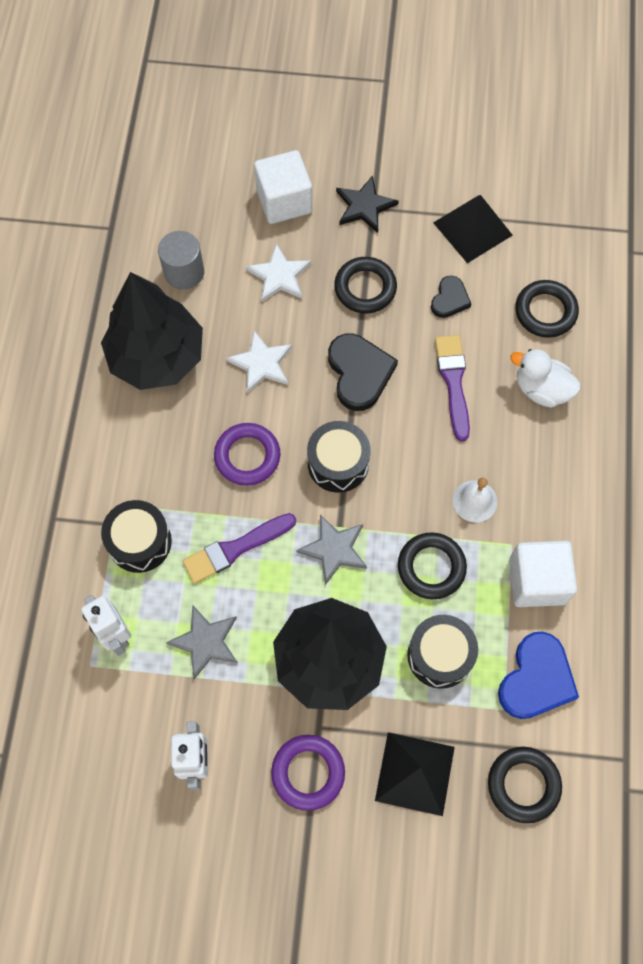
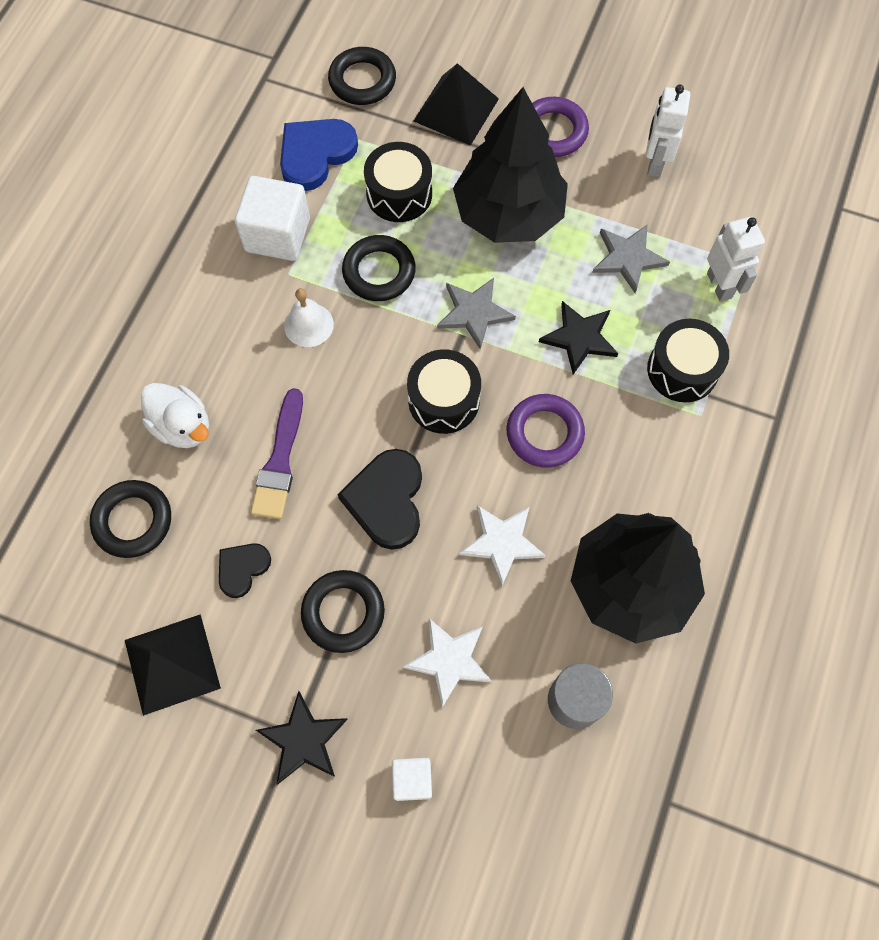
camera: 165 degrees left, 0 degrees up
purple brush [183,513,296,584] -> black star [539,301,618,374]
white cube [254,150,312,224] -> white cube [392,758,432,801], size x0.55

